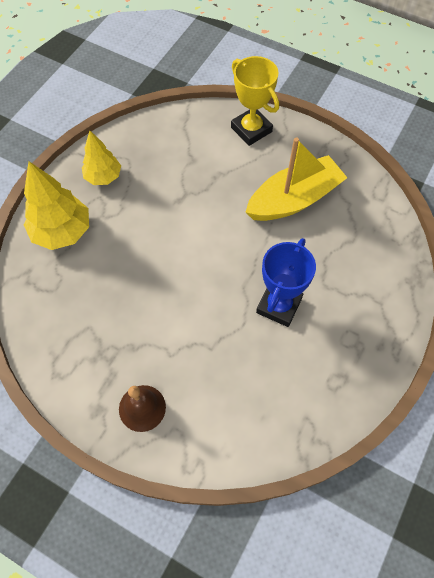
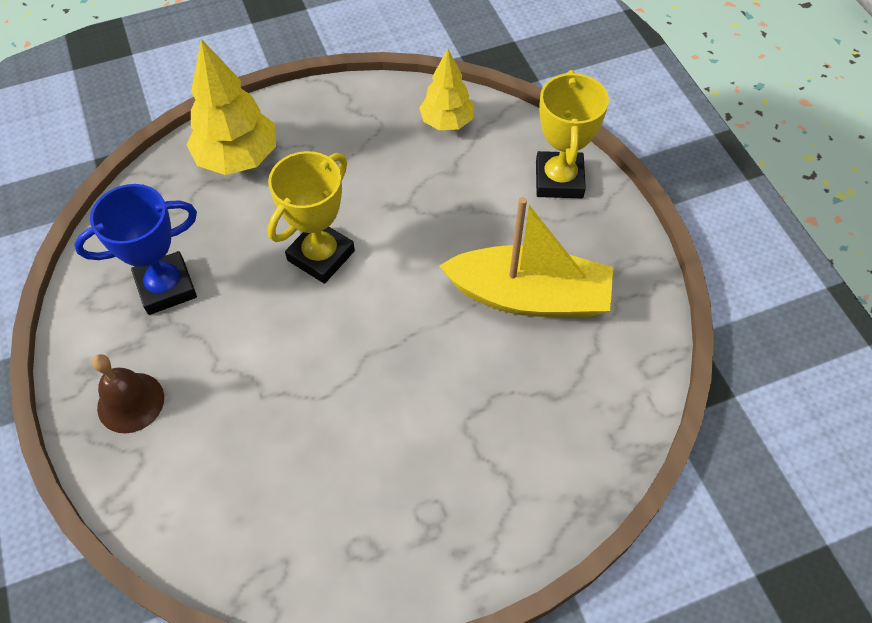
camera: 40 degrees right, 5 degrees down
yellow tree [82,131,121,185] -> yellow tree moved to [419,48,475,130]
blue trophy [256,238,316,327] -> blue trophy moved to [74,184,197,315]
none -> yellow trophy [268,151,355,284]

